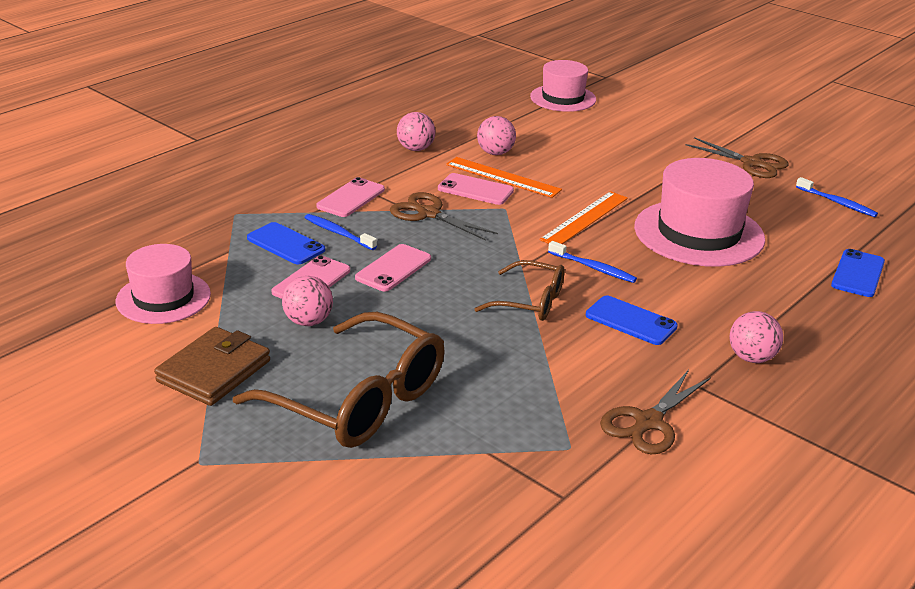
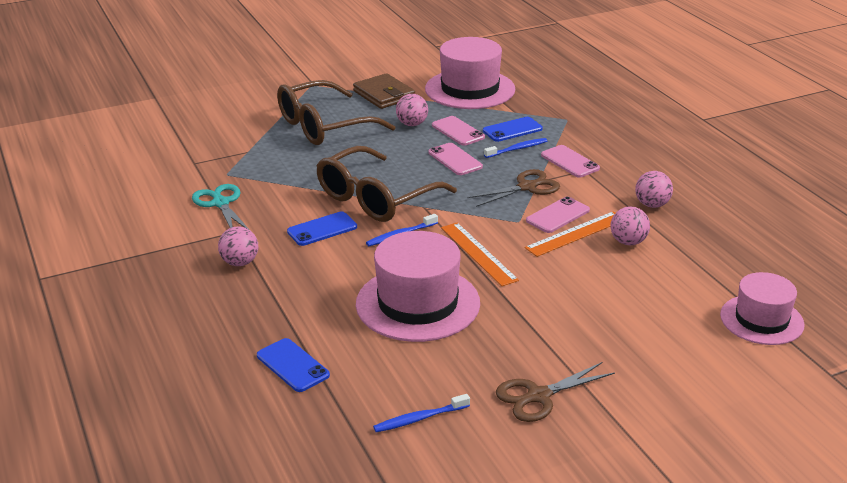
camera: 115 degrees right, 0 degrees up
pink hat [116,244,211,324] -> pink hat [425,37,515,109], size x1.57
brown glasses [475,260,565,321] -> brown glasses [317,146,457,222], size x1.81
brown scissors [600,370,711,454] -> turquoise scissors [192,184,248,229]

